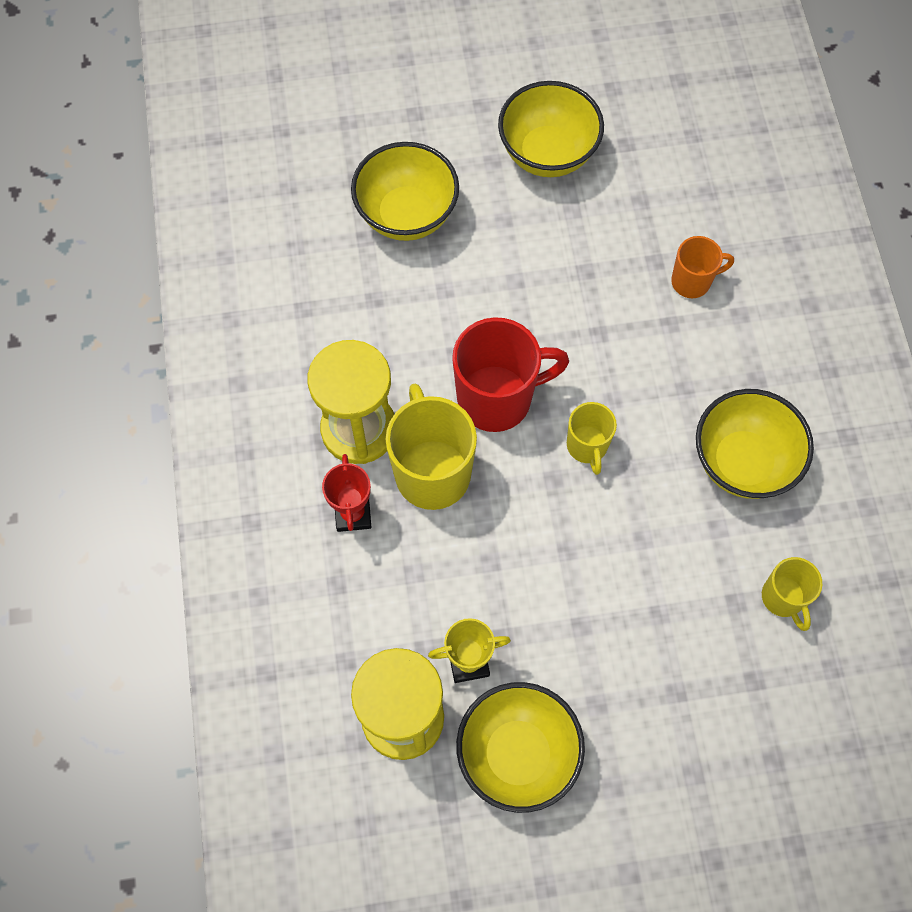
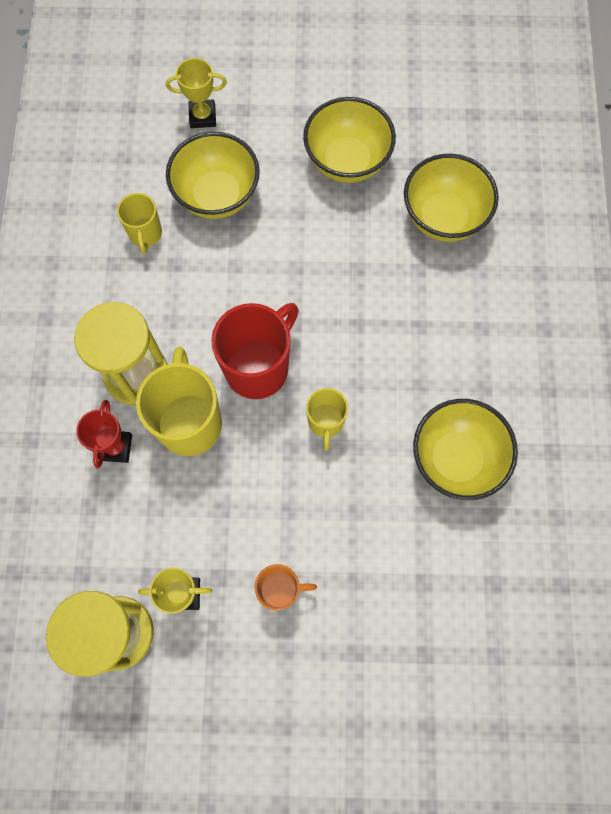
camera: 10 degrees right, 5 degrees up
red mug [452,317,569,432] -> red mug turned 45 degrees counterclockwise [211,303,299,399]
yellow bowl [456,682,585,813] -> yellow bowl moved to [404,154,499,242]
orange mug [671,236,734,298] -> orange mug moved to [255,564,317,610]
yellow mug [762,557,822,631] -> yellow mug moved to [117,193,162,254]
none -> yellow trophy [166,58,227,128]

